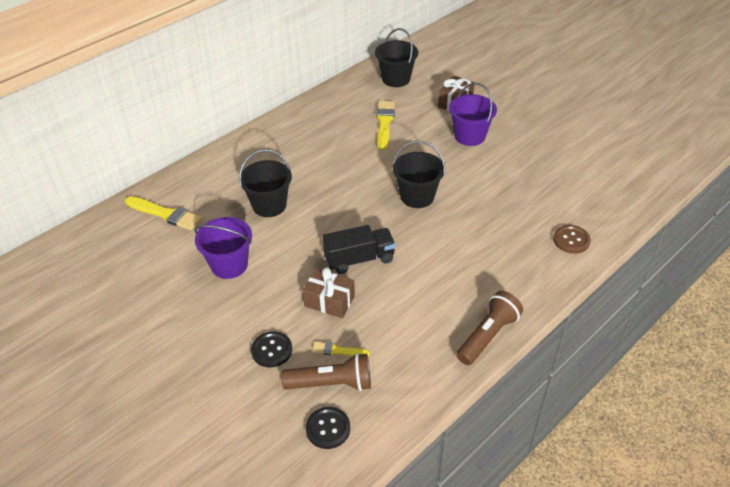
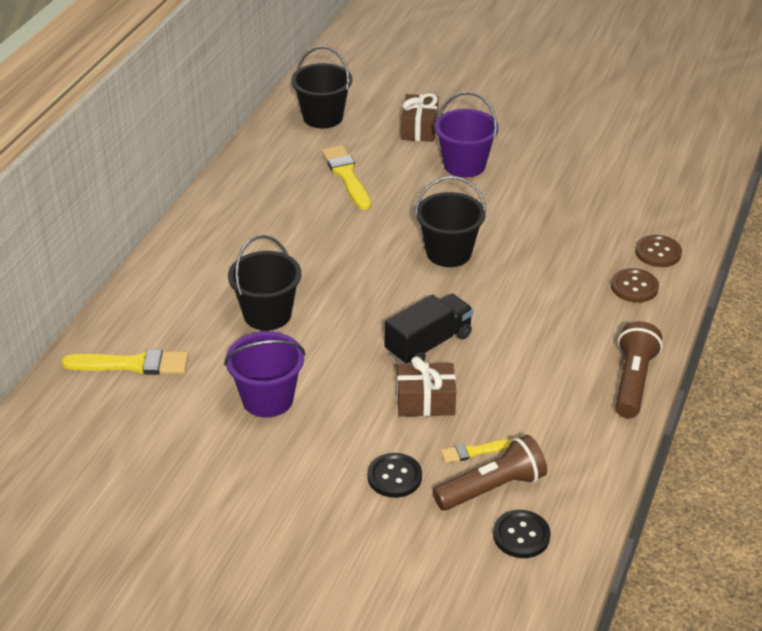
camera: 25 degrees left, 5 degrees down
none -> brown button [611,268,659,303]

